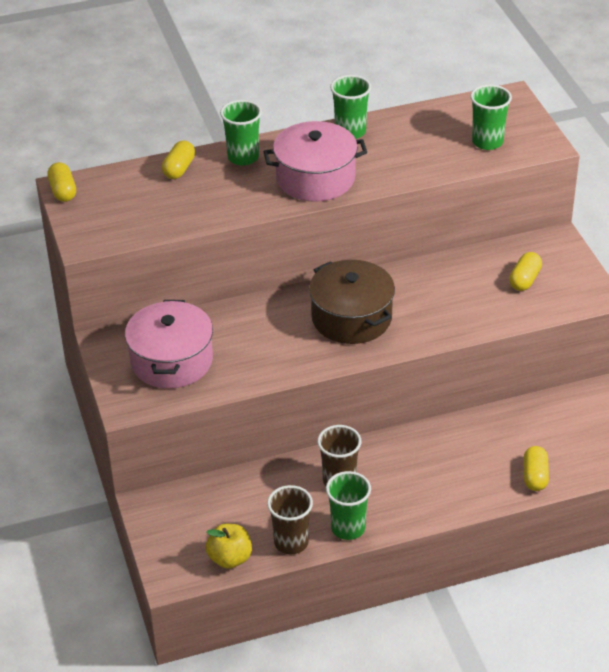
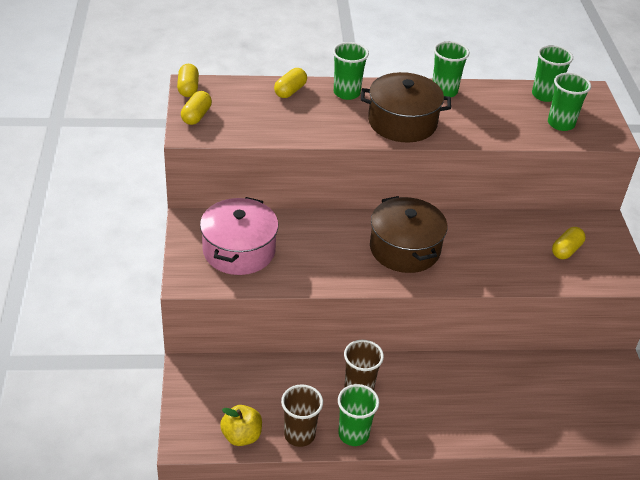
camera: 10 degrees right, 0 degrees up
pink pot [263,121,367,202] -> brown pot [361,72,451,142]
yellow capsule [523,446,549,491] -> yellow capsule moved to [181,91,212,125]
none -> green cup [532,45,573,102]

